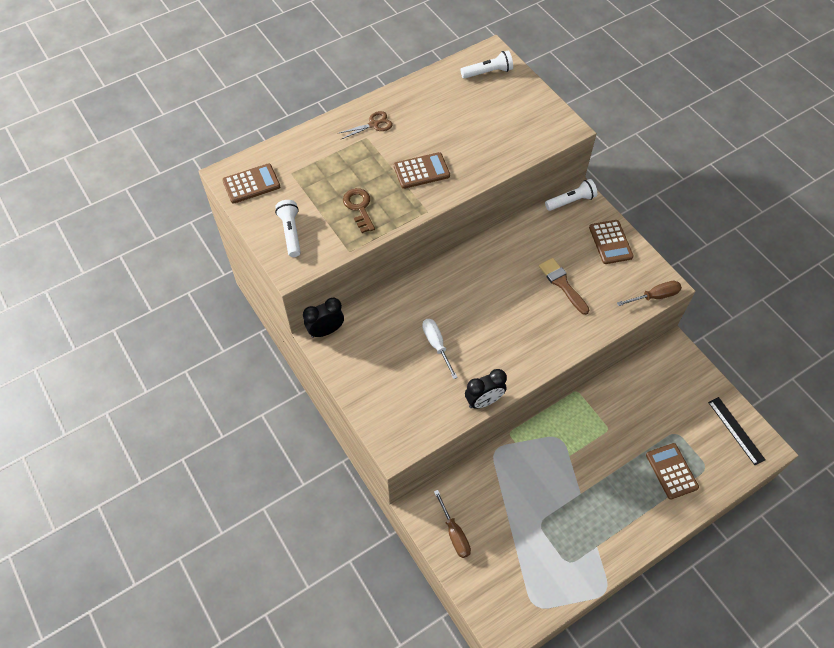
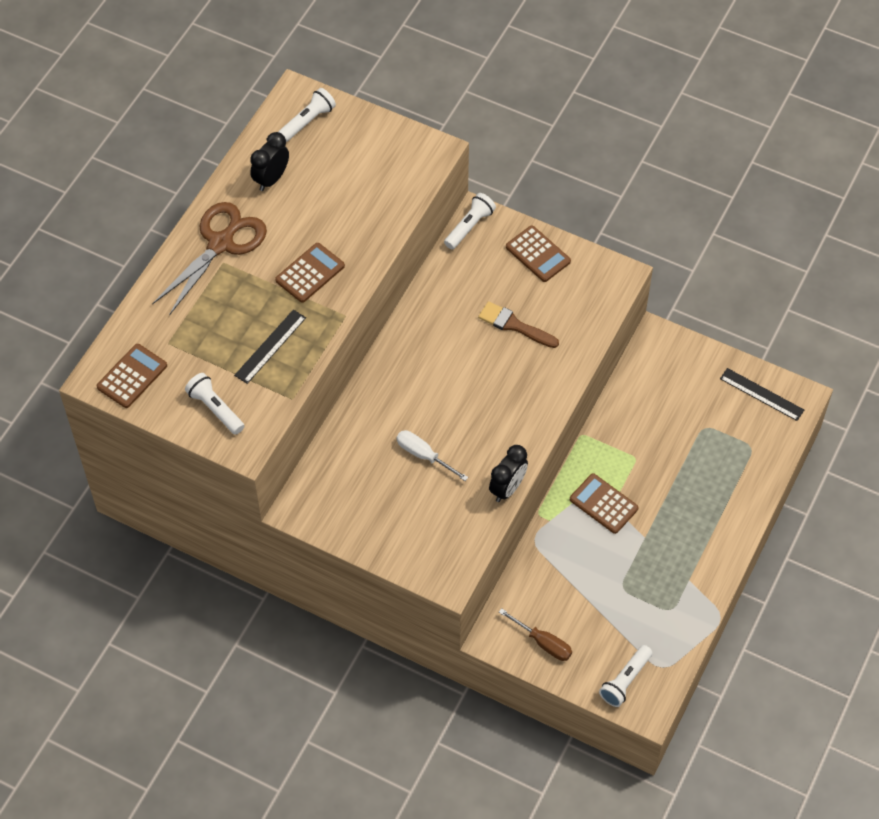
camera: 30 degrees left, 0 degrees up
black clock [303,298,344,338] -> black clock moved to [250,132,289,191]
brown scissors [339,111,393,139] -> brown scissors [152,202,267,315], size x2.04
brown key [343,188,375,233] -> black ruler [234,310,306,384]
brown screwdriver [617,281,682,306] -> none
brown calculator [646,443,699,499] -> brown calculator moved to [570,474,638,534]
none -> white flashlight [599,645,653,707]

